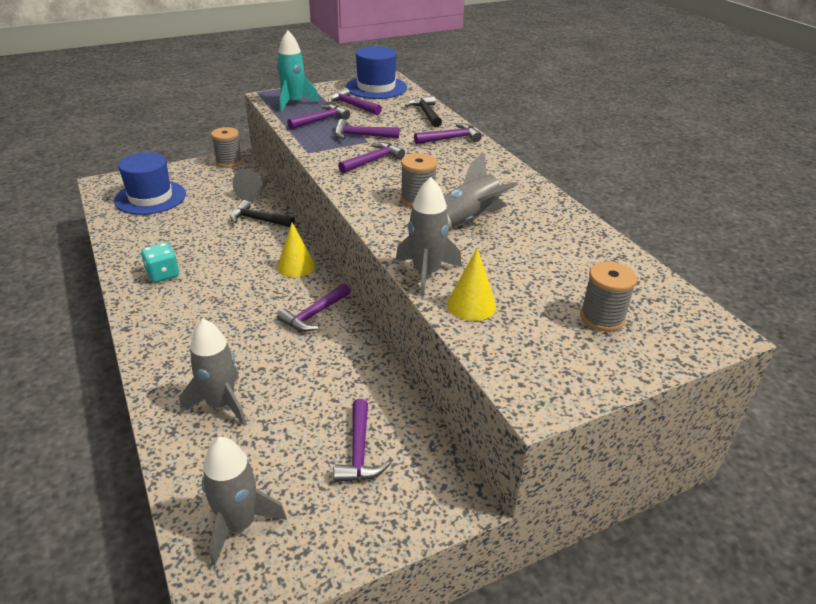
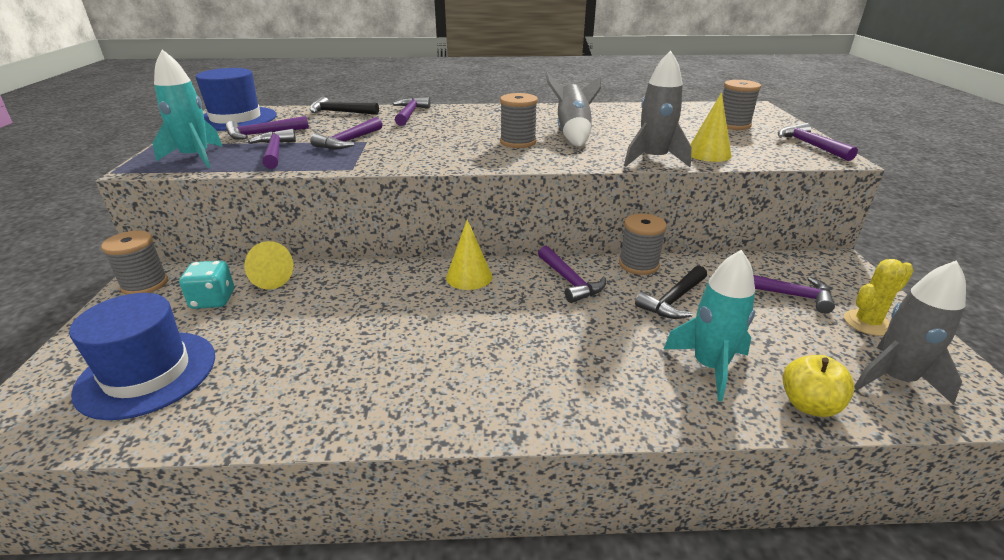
camera: 65 degrees left, 5 degrees down
turquoise dice [141,243,179,282] -> turquoise dice moved to [179,260,234,309]
grey rocket [179,319,246,426] -> turquoise rocket [664,250,755,401]
black hammer [230,200,295,227] -> black hammer moved to [635,266,707,319]
grey cone [232,169,269,202] -> yellow cone [244,241,293,290]
purple hammer [338,142,405,174] -> purple hammer moved to [778,123,858,161]
none -> grey spool [619,214,667,275]
none -> yellow apple [783,355,855,417]
none -> yellow cactus [844,259,914,336]

